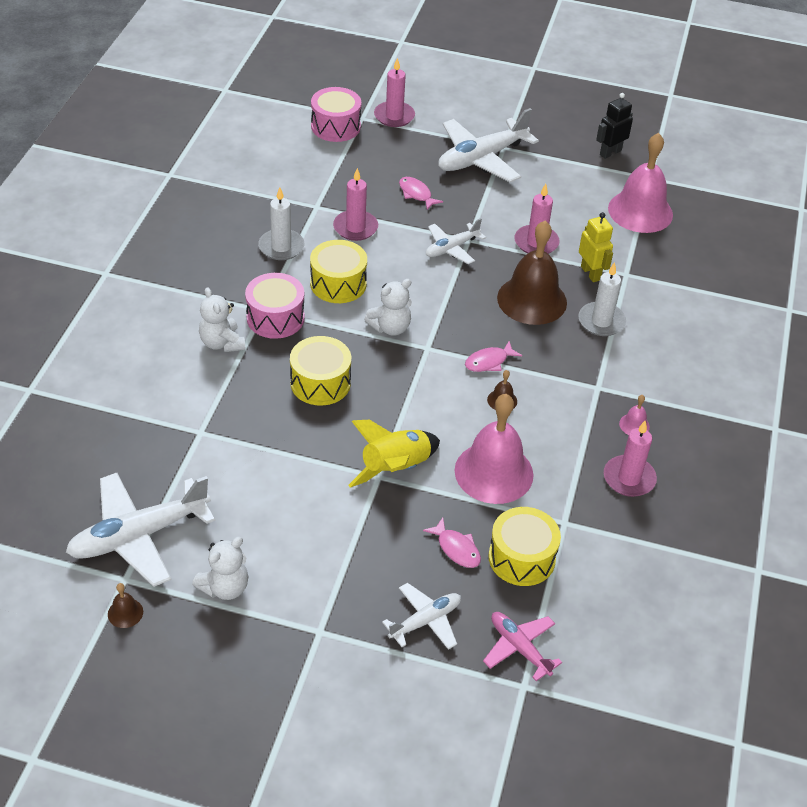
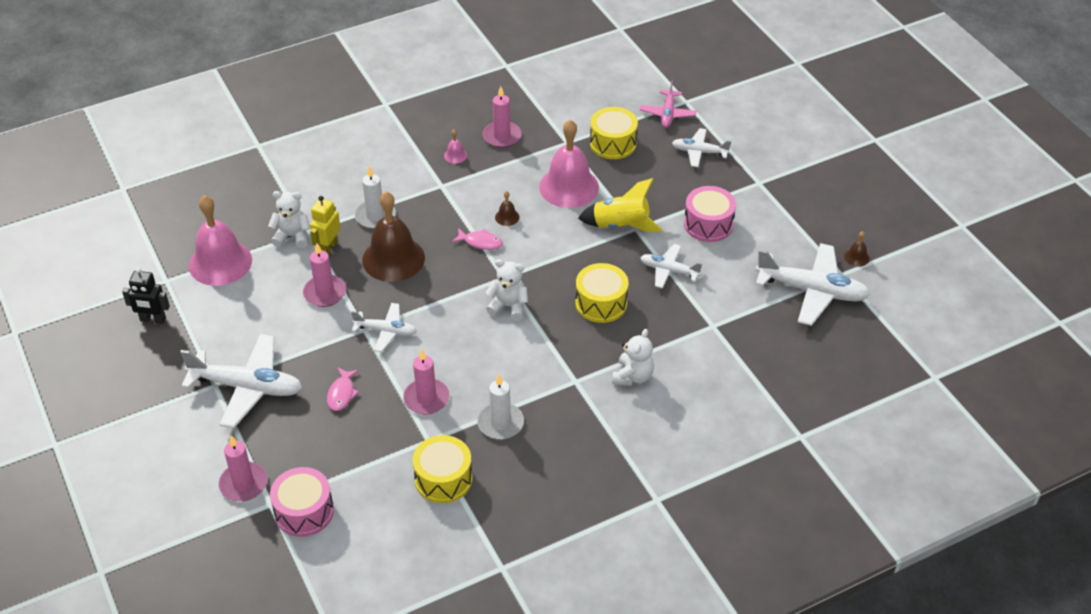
camera: 130 degrees left, 0 degrees up
white teddy bear [192,537,248,600] -> white teddy bear moved to [268,191,310,248]
pink drum [245,273,305,339] -> pink drum moved to [684,186,736,242]
yellow drum [310,240,367,303] -> yellow drum moved to [412,435,472,503]
pink fish [423,518,481,568] -> none
none -> white plane [640,244,702,289]

